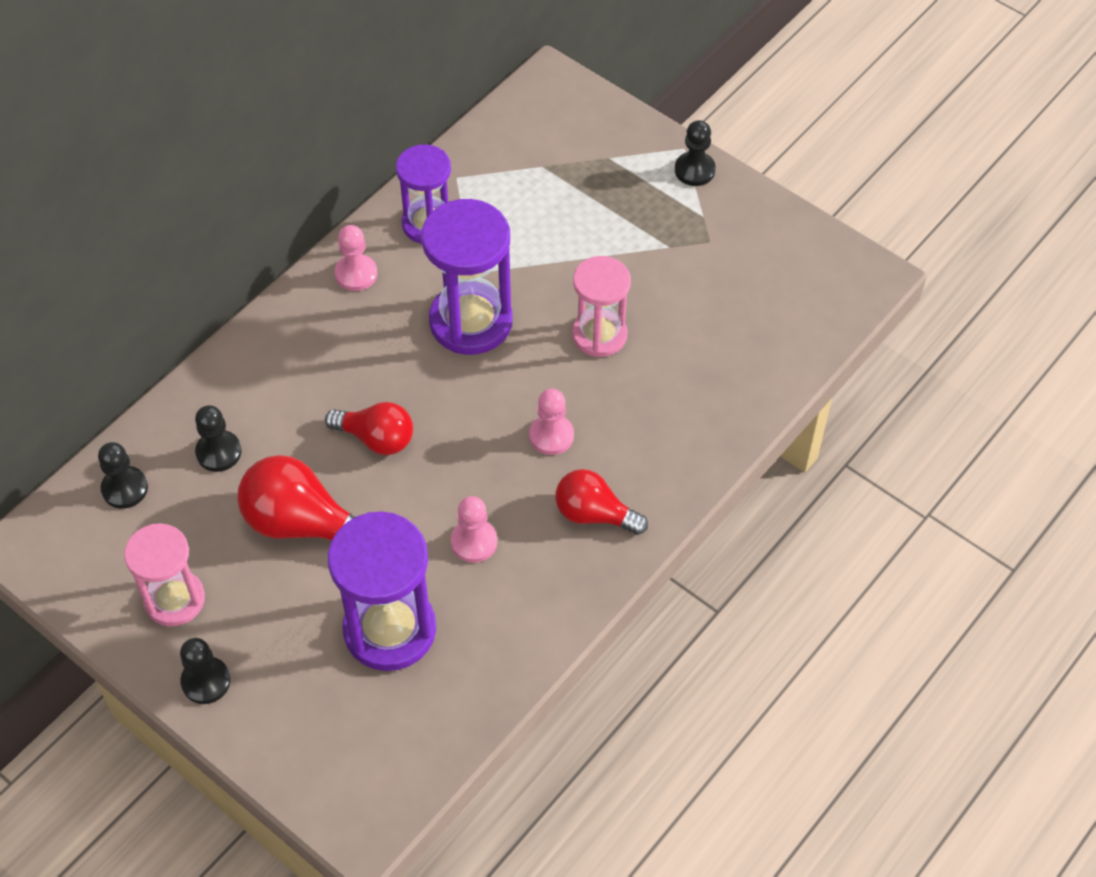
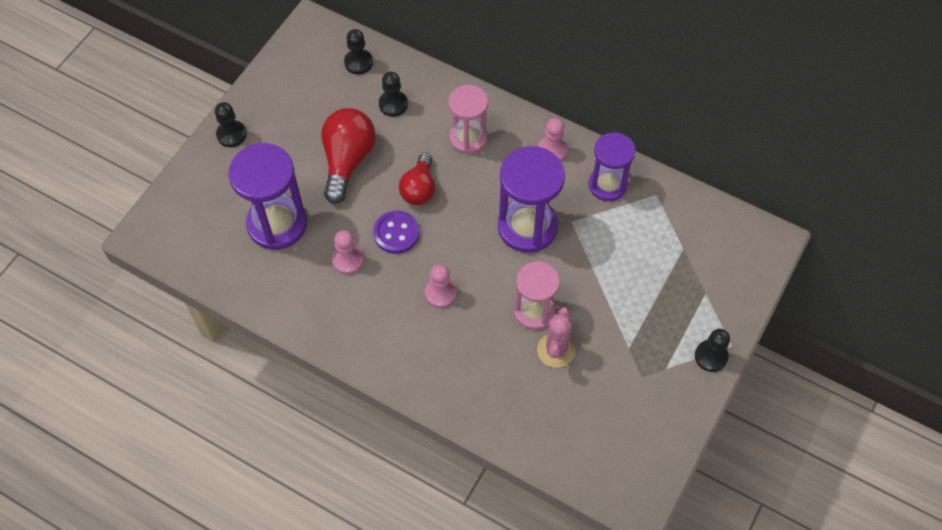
camera: 80 degrees right, 5 degrees up
pink hourglass [124,523,205,626] -> pink hourglass moved to [449,85,488,154]
red light bulb [555,469,648,535] -> none
none -> purple button [373,211,419,254]
none -> pink cactus [537,307,575,368]

